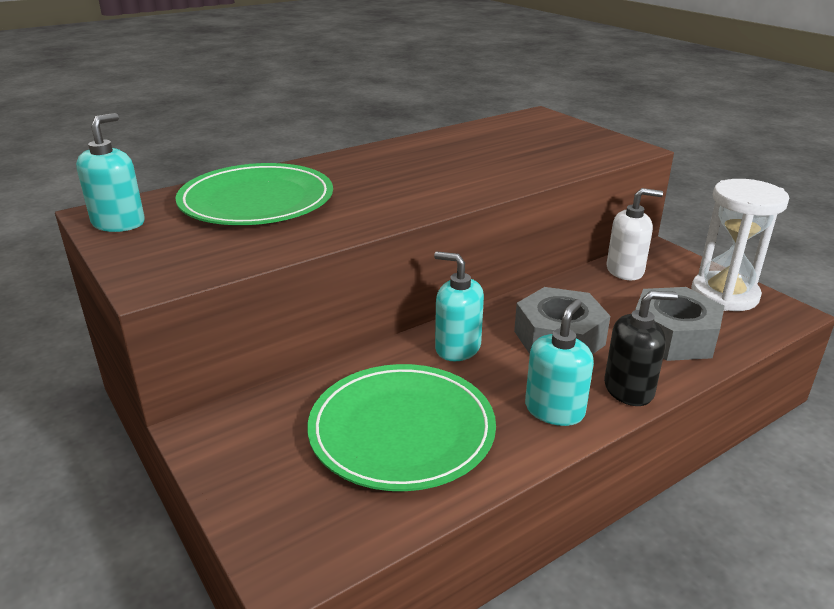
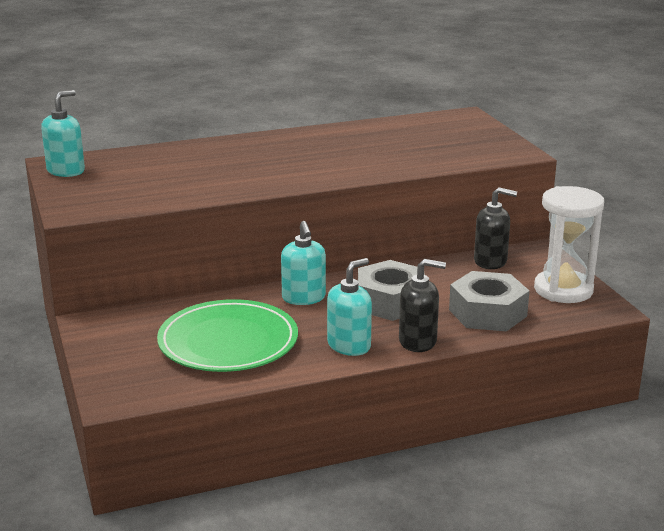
camera: 15 degrees right, 5 degrees down
green plate [175,163,333,225] -> none
turquoise soap dispenser [434,251,484,361] -> turquoise soap dispenser turned 150 degrees counterclockwise [281,221,326,305]
white soap dispenser [607,188,663,280] -> black soap dispenser [474,187,517,269]

